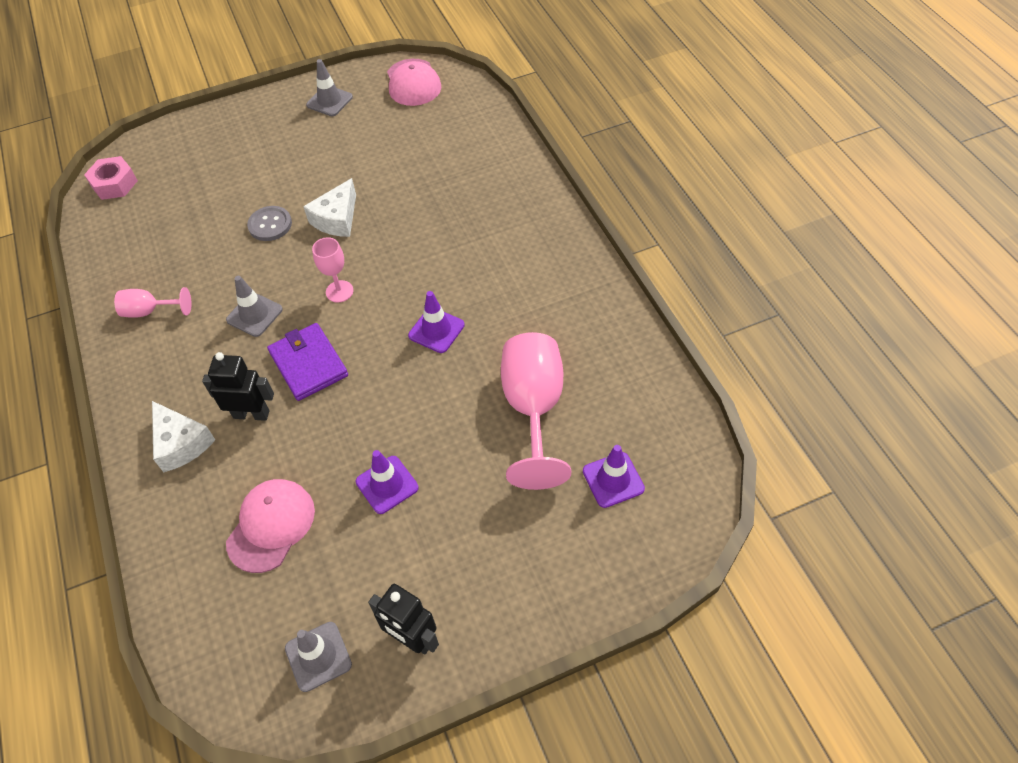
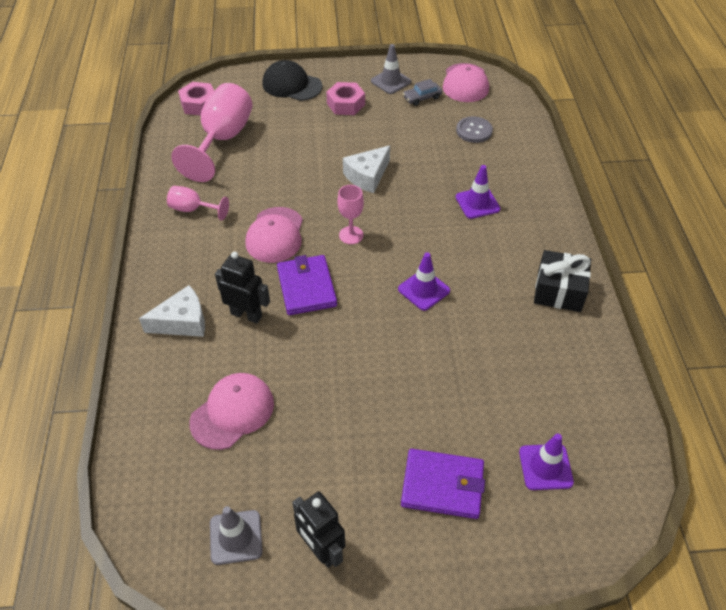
camera: 15 degrees right, 5 degrees down
white cheese [152,401,215,472] -> white cheese turned 90 degrees counterclockwise [139,285,205,337]
grey traffic cone [226,276,283,337] -> pink cap [245,207,303,263]
grey button [247,206,292,241] -> grey button moved to [456,117,493,143]
purple traffic cone [356,450,419,514] -> purple traffic cone moved to [456,165,500,219]
pink goblet [501,332,571,490] -> pink goblet moved to [171,83,253,182]
none -> black cap [262,60,323,101]
none -> pink nut [326,82,365,115]
none -> purple wallet [401,449,485,519]
none -> grey car [403,79,442,106]
none -> black gift [534,250,591,312]

